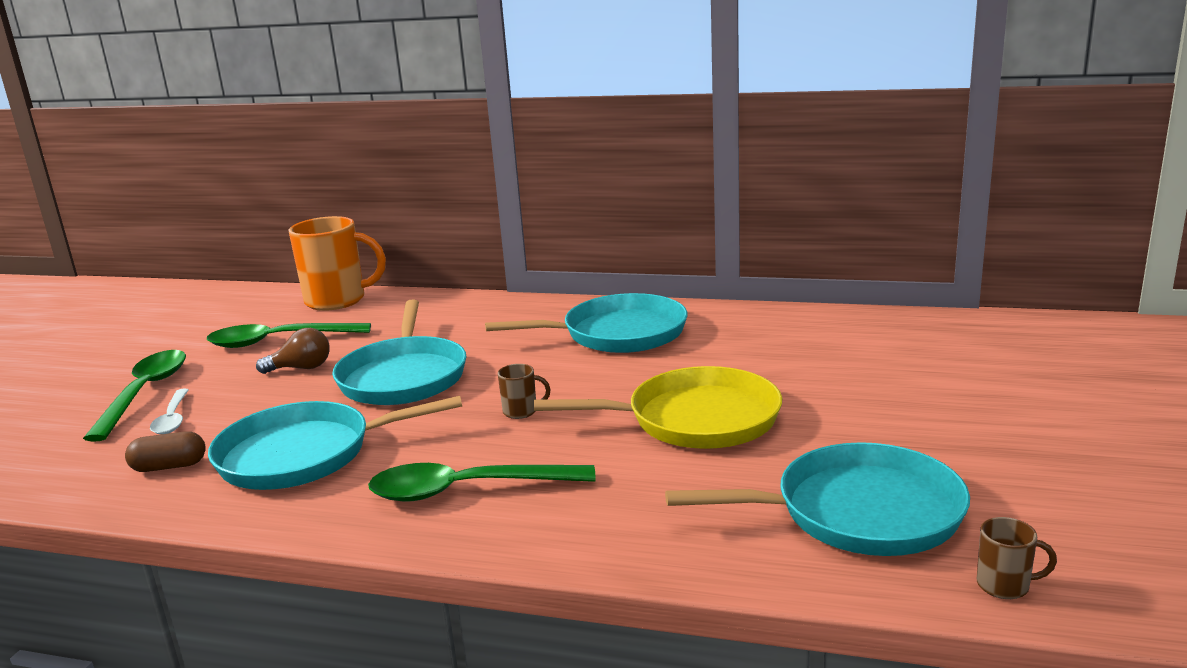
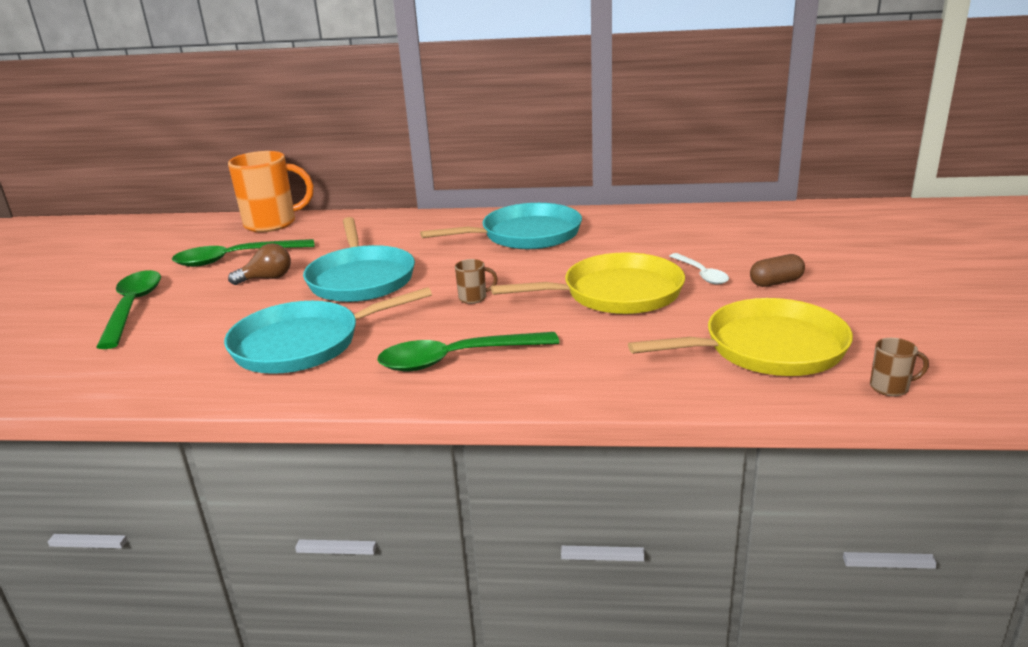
camera: 10 degrees left, 5 degrees up
brown capsule [125,431,206,472] -> brown capsule moved to [750,254,805,287]
white spoon [150,389,189,434] -> white spoon moved to [670,253,729,285]
turquoise pan [665,442,970,556] -> yellow pan [628,298,853,376]

